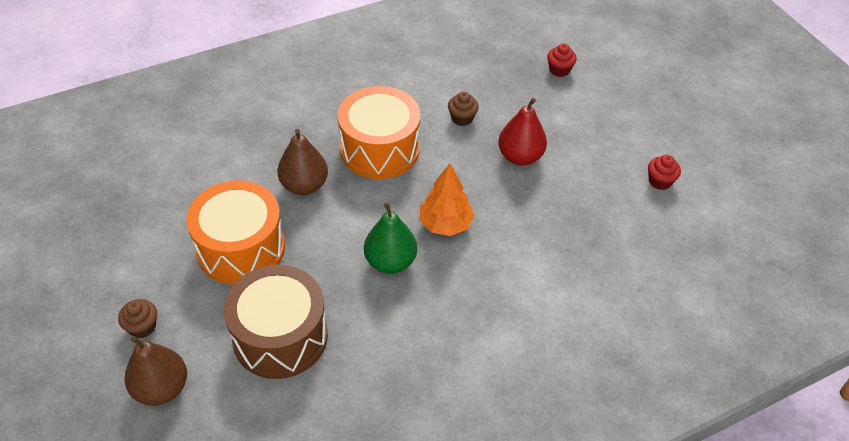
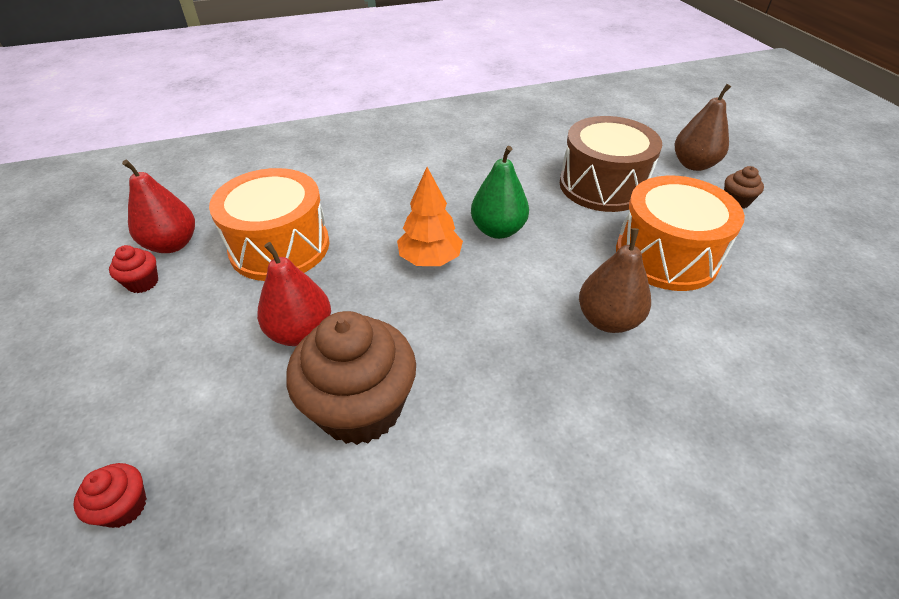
camera: 170 degrees left, 5 degrees down
orange drum [338,86,420,179] -> orange drum moved to [209,168,329,281]
brown cupcake [448,92,479,126] -> brown cupcake [286,311,416,445], size x2.28
none -> red pear [122,160,195,253]

